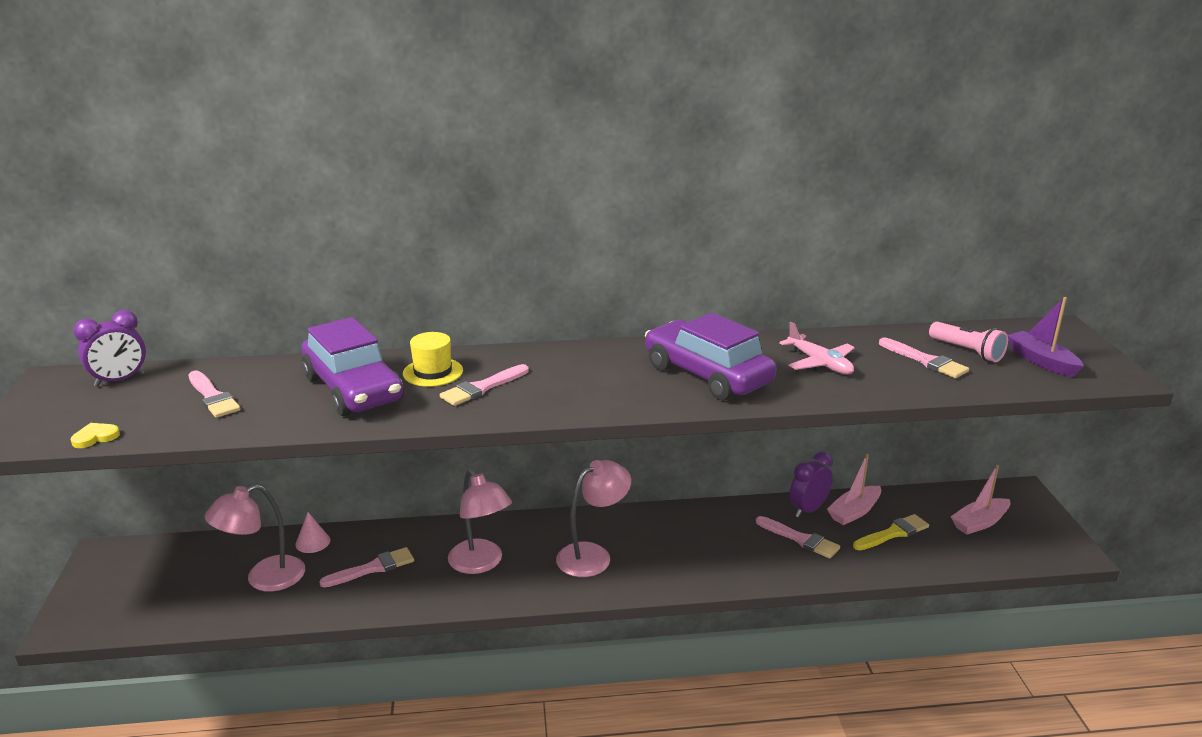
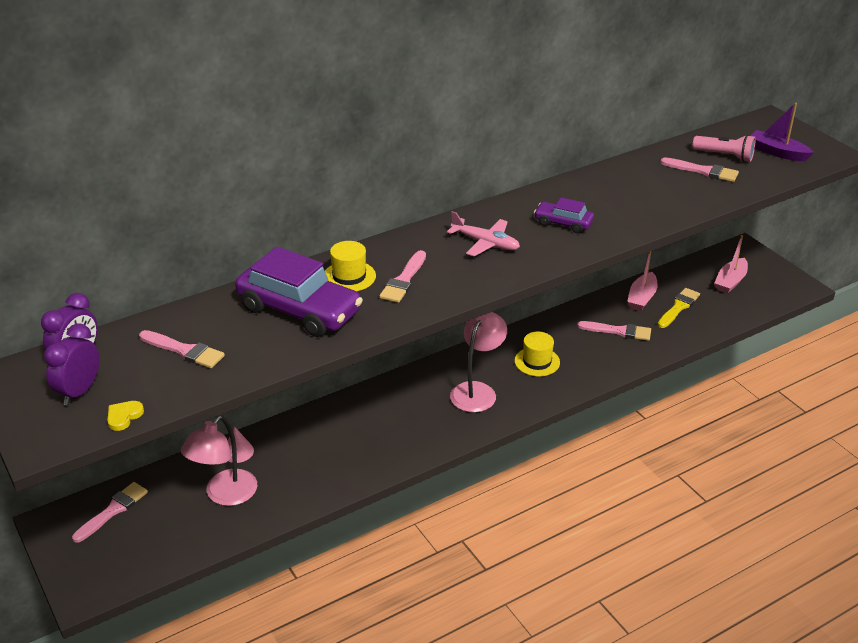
camera: 25 degrees left, 10 degrees up
pink brush [319,547,414,588] -> pink brush moved to [72,482,148,543]
pink lamp [448,469,512,574] -> none
purple car [645,313,776,401] -> purple car [534,198,594,233], size x0.50
pink plane [779,322,854,375] -> pink plane moved to [447,211,520,256]
purple clock [789,452,833,518] -> purple clock moved to [44,323,99,405]
none -> yellow hat [514,332,560,376]

